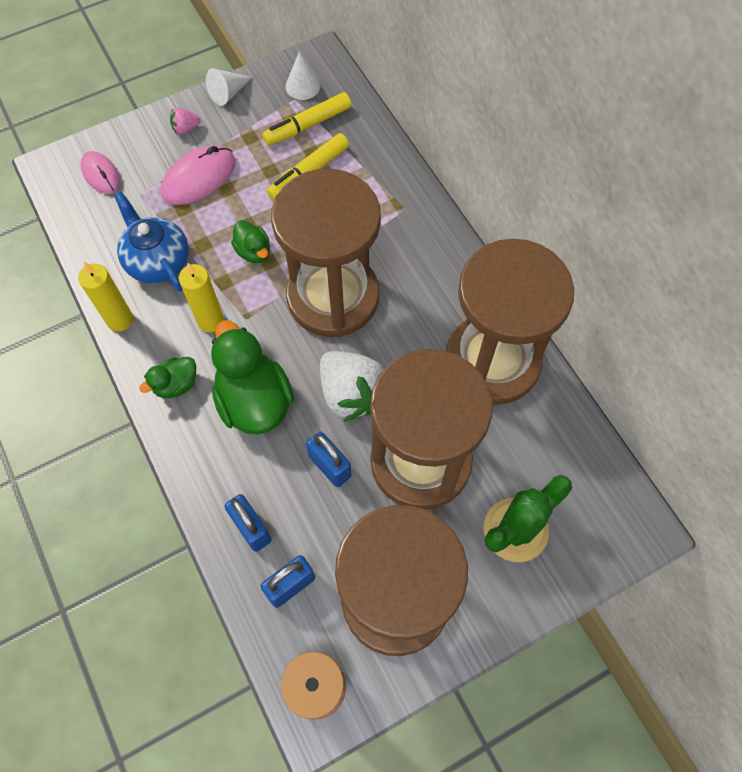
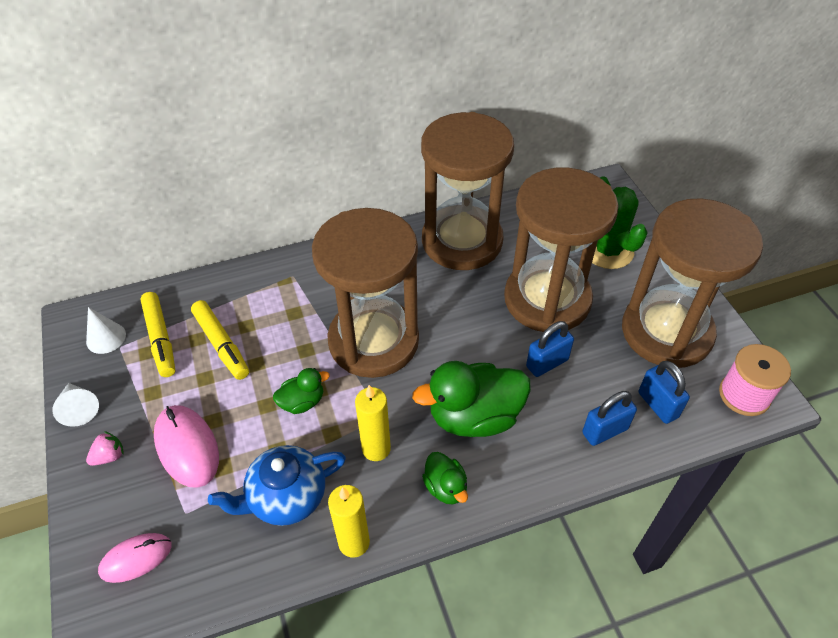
camera: 80 degrees left, 15 degrees down
pink strawberry [170,108,201,134] -> pink strawberry turned 120 degrees counterclockwise [86,431,124,466]
white strawberry [320,351,383,422] -> none

